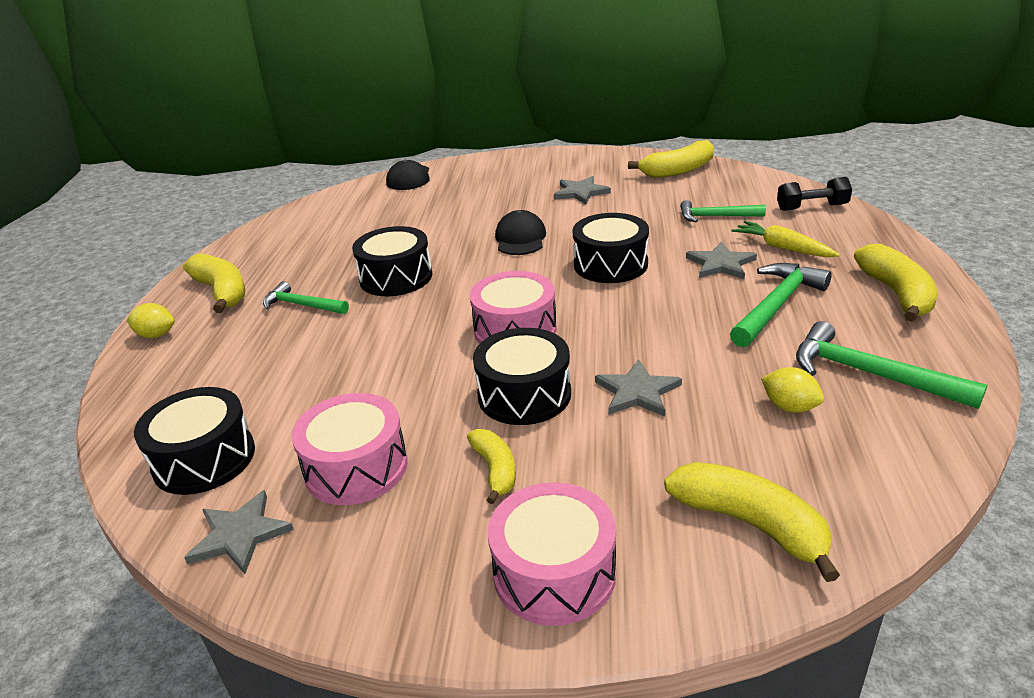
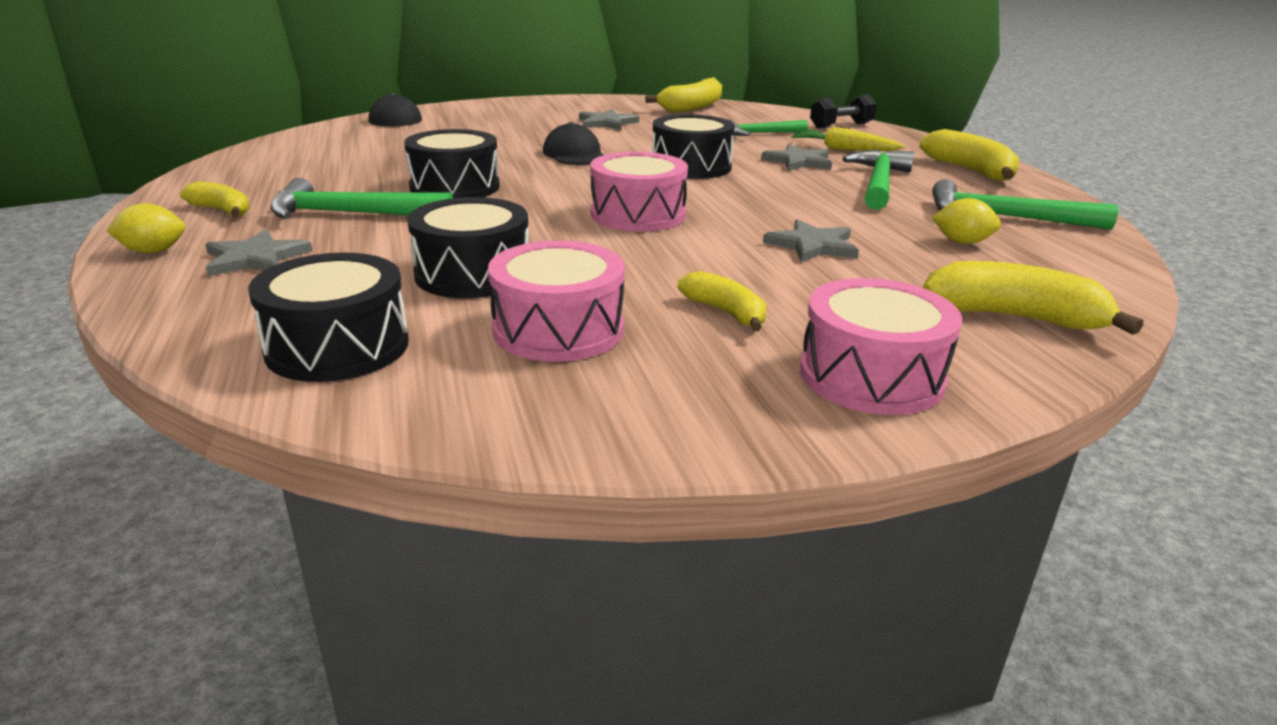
camera: 25 degrees left, 5 degrees down
yellow banana [183,253,245,313] -> yellow banana [180,181,250,216], size x0.62
grey star [184,490,294,574] -> grey star moved to [205,229,312,277]
green hammer [263,281,349,314] -> green hammer [270,178,453,219], size x1.50
black drum [473,328,571,425] -> black drum moved to [407,197,529,298]

